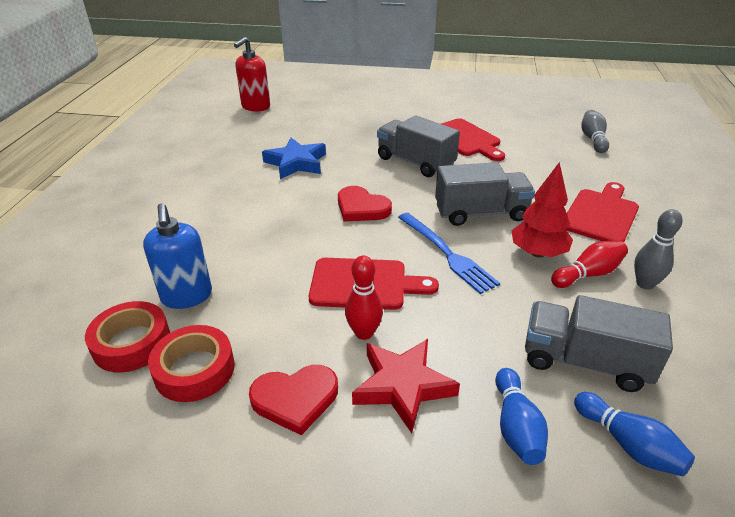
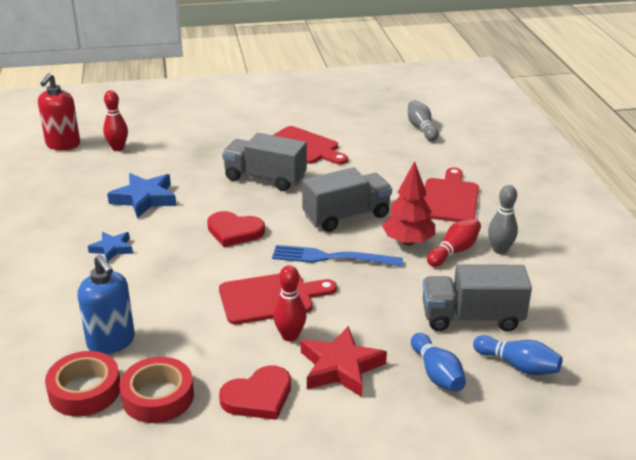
camera: 20 degrees left, 5 degrees down
blue fork [398,213,500,294] -> blue fork turned 150 degrees clockwise [272,245,403,267]
none -> blue star [88,232,133,263]
none -> red bowling pin [103,90,128,151]

